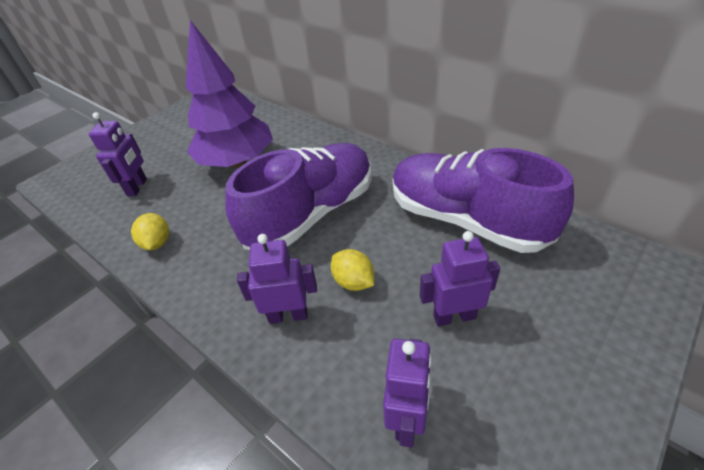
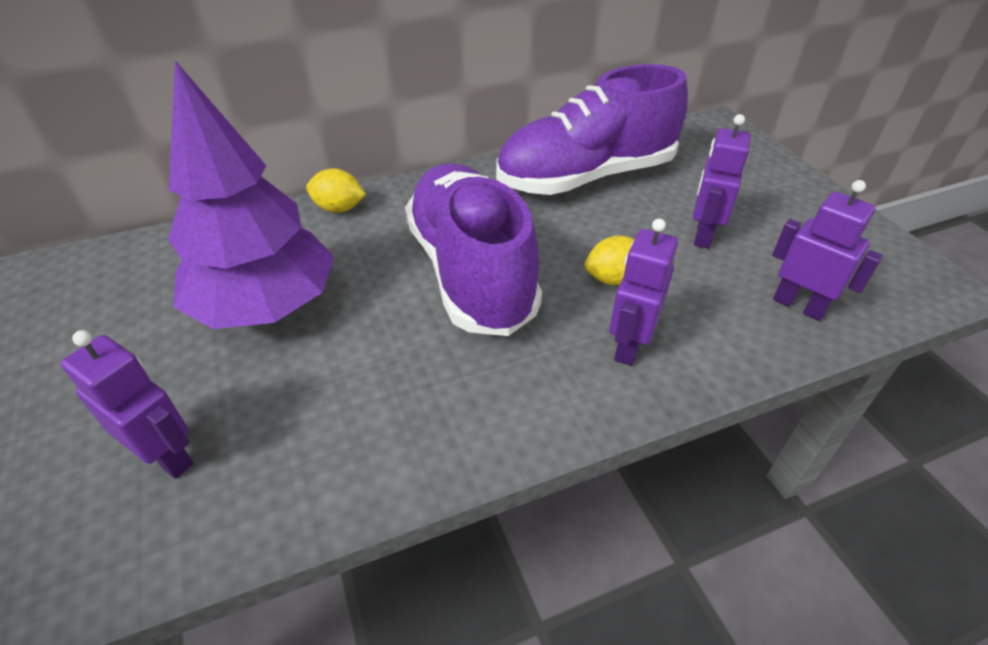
camera: 65 degrees left, 0 degrees up
yellow lemon [131,213,169,250] -> yellow lemon moved to [306,168,366,213]

